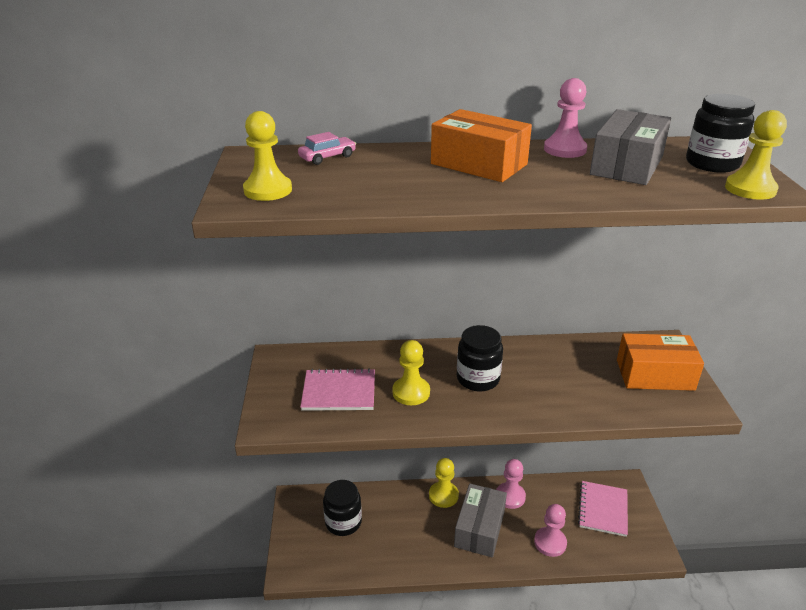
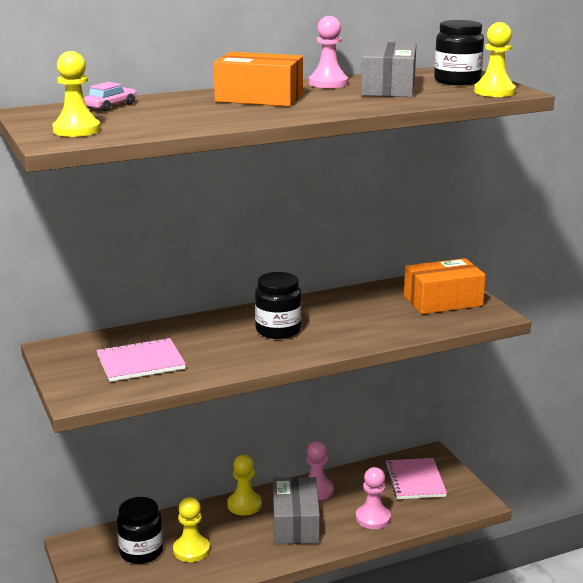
camera: 20 degrees left, 10 degrees down
yellow pawn [392,340,430,405] -> yellow pawn moved to [173,497,210,562]

